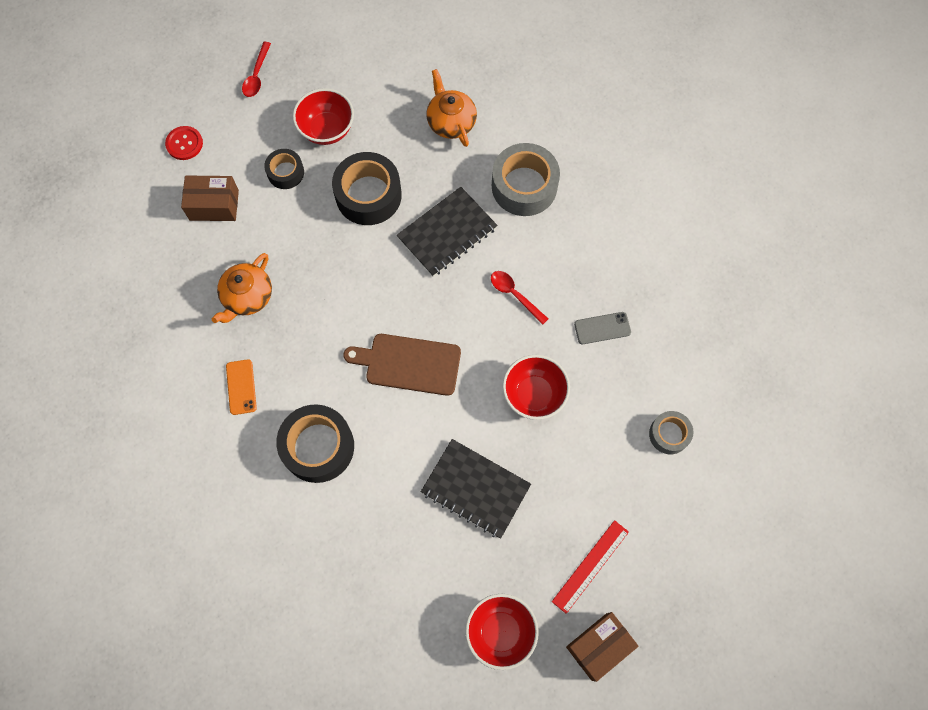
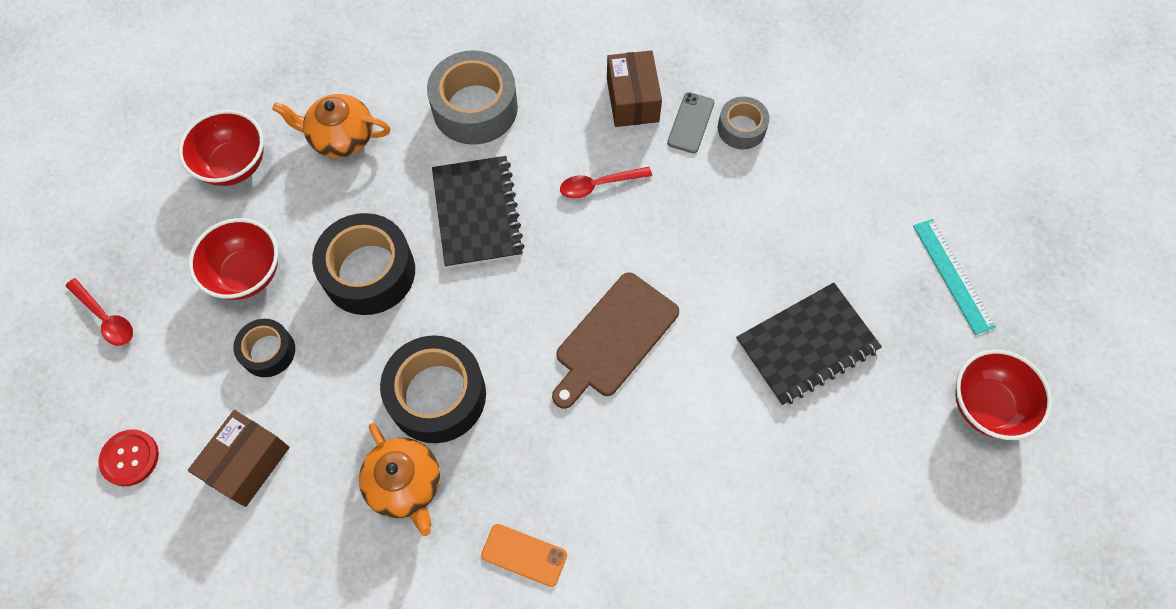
camera: 60 degrees left, 5 degrees down
black tape [276,404,354,483] -> black tape moved to [380,335,486,443]
red bowl [502,355,570,420] -> red bowl moved to [178,110,264,186]
red ruler [552,520,629,614] -> turquoise ruler [913,219,996,335]
brown box [566,612,639,682] -> brown box moved to [607,50,662,127]
grey tape [649,411,694,454] -> grey tape moved to [718,97,770,149]

